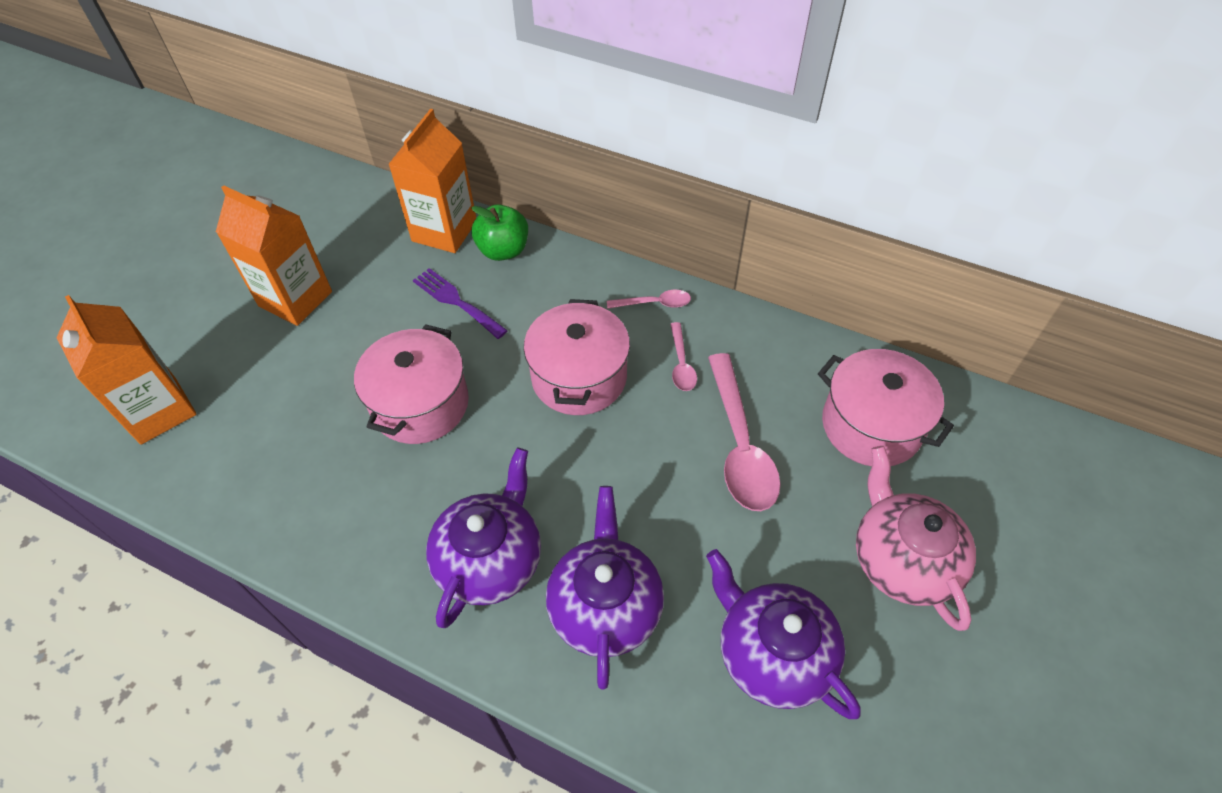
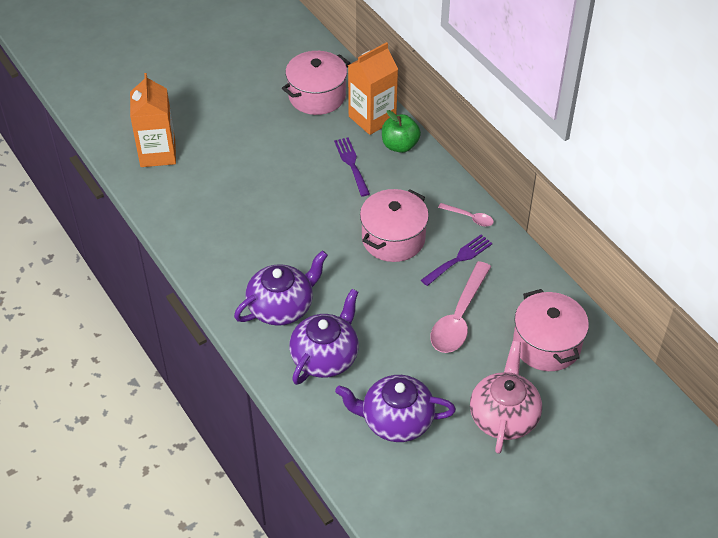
camera: 30 degrees right, 5 degrees down
orange carton [216,185,332,326] -> none
pink pot [354,324,469,444] -> pink pot moved to [282,51,351,115]
pink spoon [670,322,697,391] -> purple fork [421,234,493,286]
purple teapot [706,549,861,719] -> purple teapot turned 75 degrees counterclockwise [335,375,456,442]

